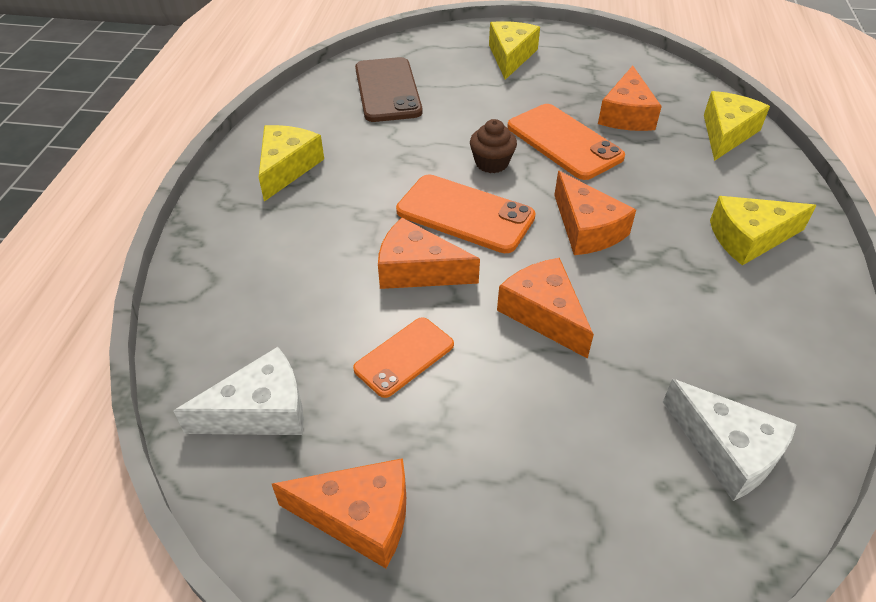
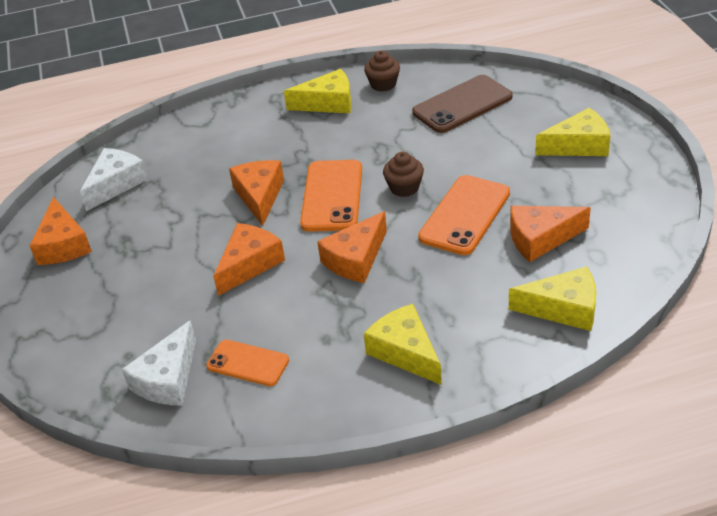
camera: 70 degrees right, 5 degrees down
white cheese [174,347,304,435] -> white cheese turned 105 degrees counterclockwise [80,148,148,211]
orange phone [353,317,454,398] -> orange phone moved to [206,340,289,386]
none -> brown cupcake [364,51,400,92]

